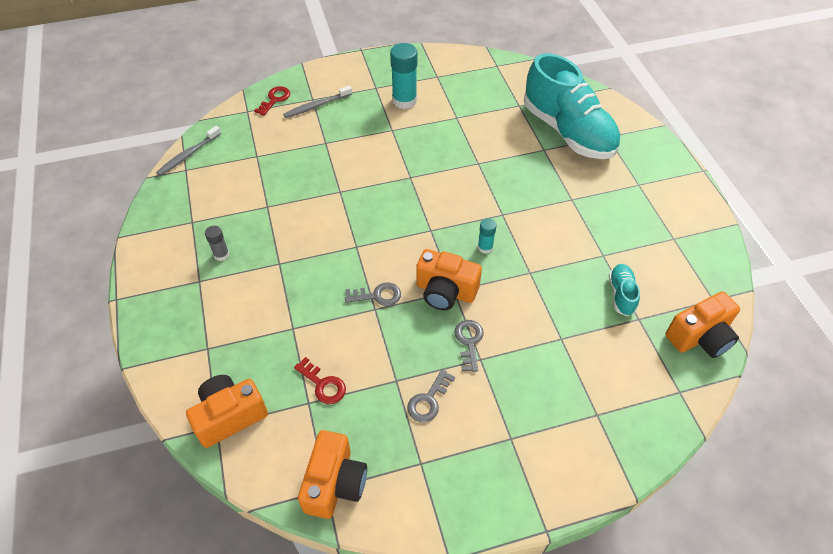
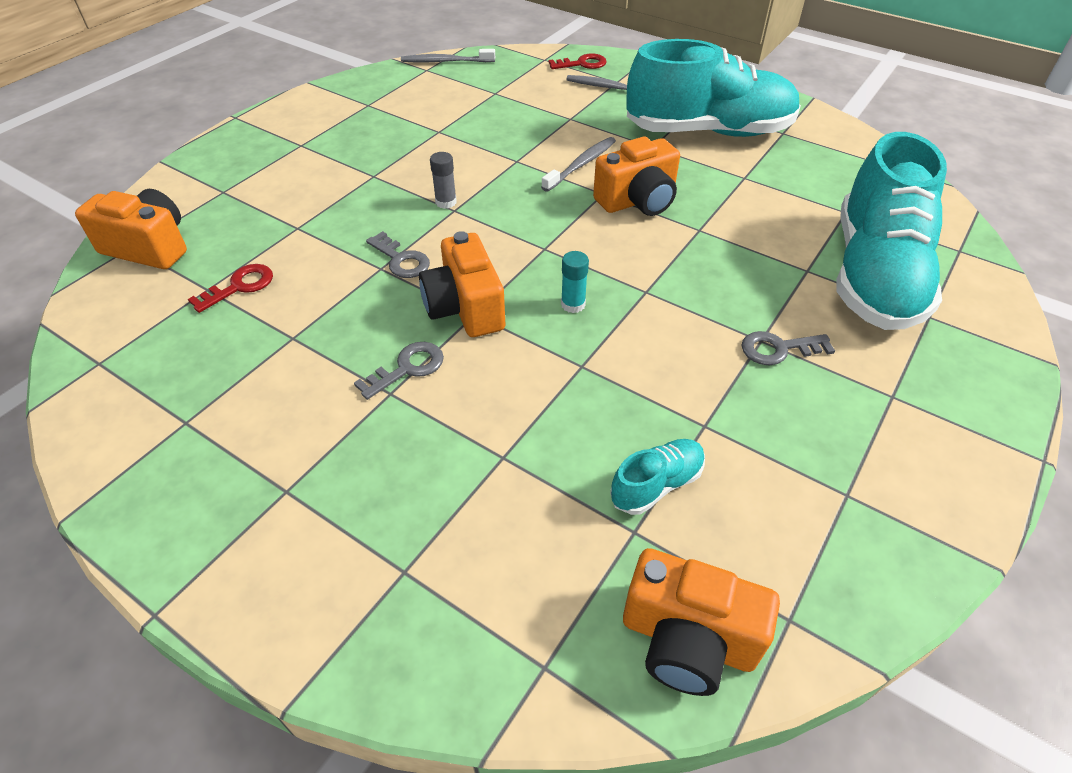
camera: 50 degrees right, 5 degrees down
grey glue stick [205,226,229,261] -> grey glue stick moved to [430,152,457,209]
red key [294,357,346,404] -> red key turned 135 degrees counterclockwise [188,264,273,313]
orange camera [298,430,367,519] -> orange camera moved to [593,137,680,216]
turquoise glue stick [390,43,418,109] -> turquoise shoe [626,39,801,137]
grey key [407,369,455,422] -> grey key moved to [741,331,835,365]
none -> grey toothbrush [541,137,616,192]

